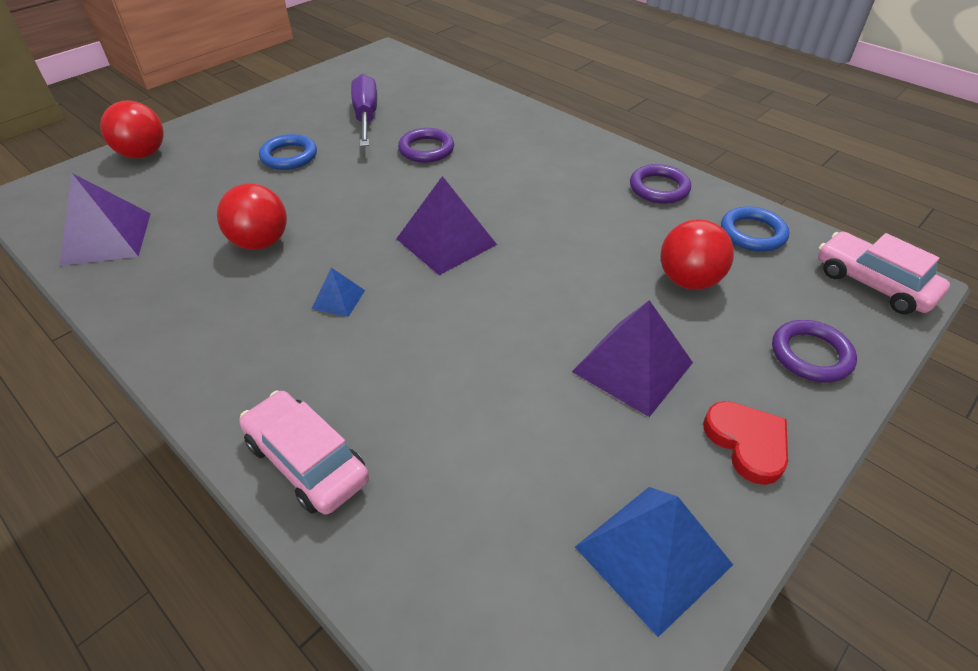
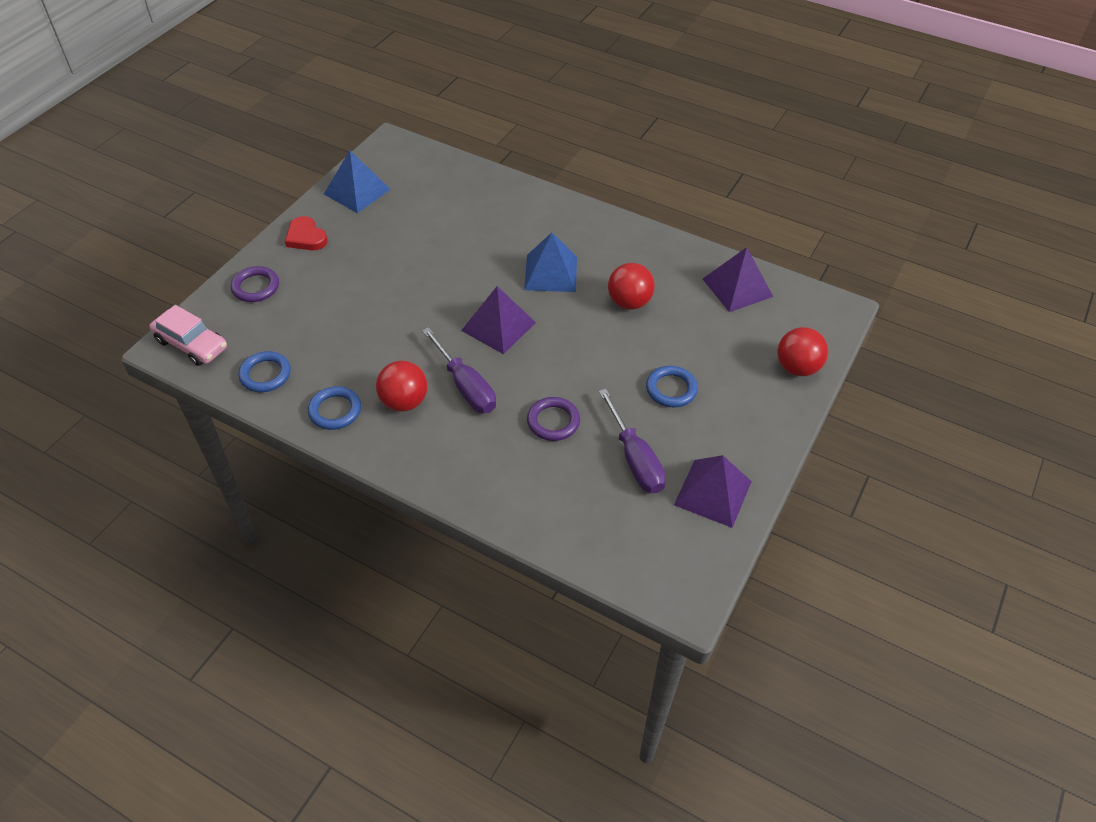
camera: 165 degrees right, 5 degrees up
pink car [239,391,369,515] -> none
blue pyramid [312,268,365,317] -> blue pyramid [524,233,577,292], size x1.98
purple pyramid [572,300,693,417] -> purple pyramid moved to [674,455,752,528]
purple ring [630,164,691,204] -> blue ring [308,386,361,430]
red ball [660,219,734,290] -> red ball moved to [376,361,427,412]
none -> purple screwdriver [422,327,496,413]

